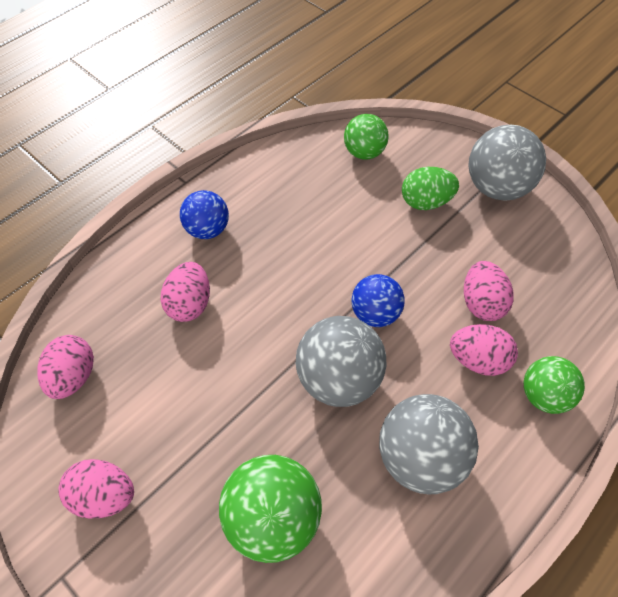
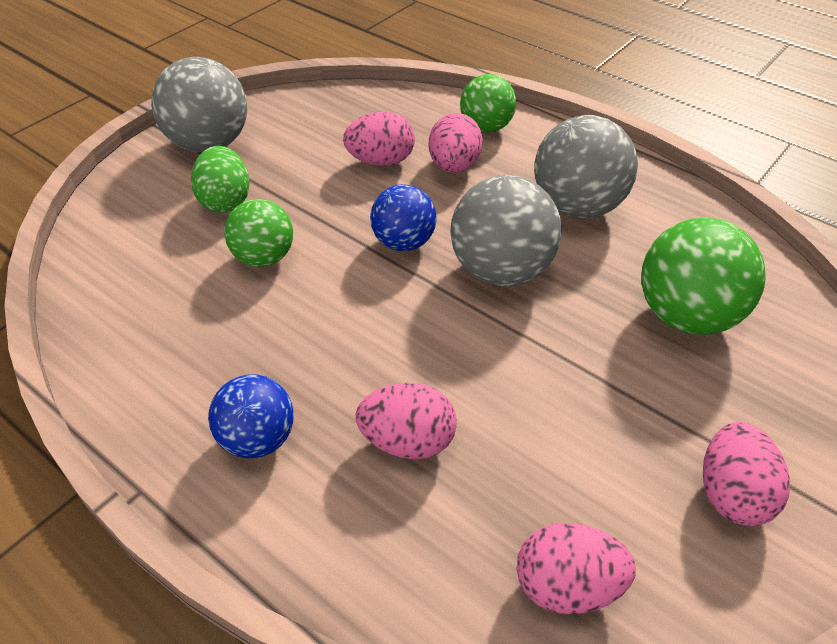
camera: 95 degrees left, 10 degrees down
green ball [344,114,389,160] -> green ball moved to [224,199,293,267]

